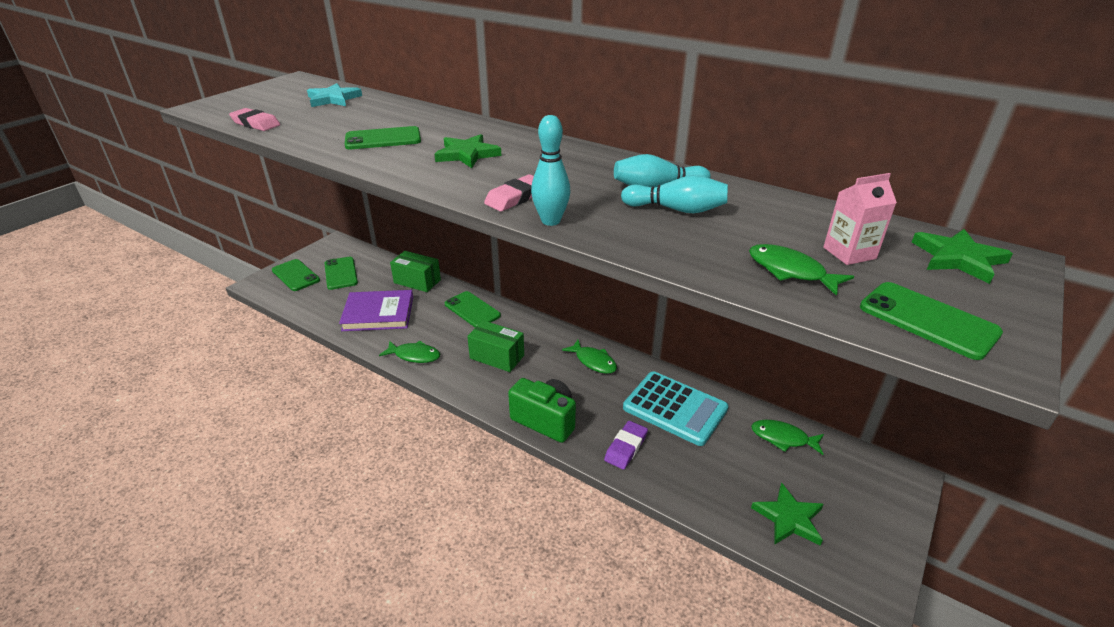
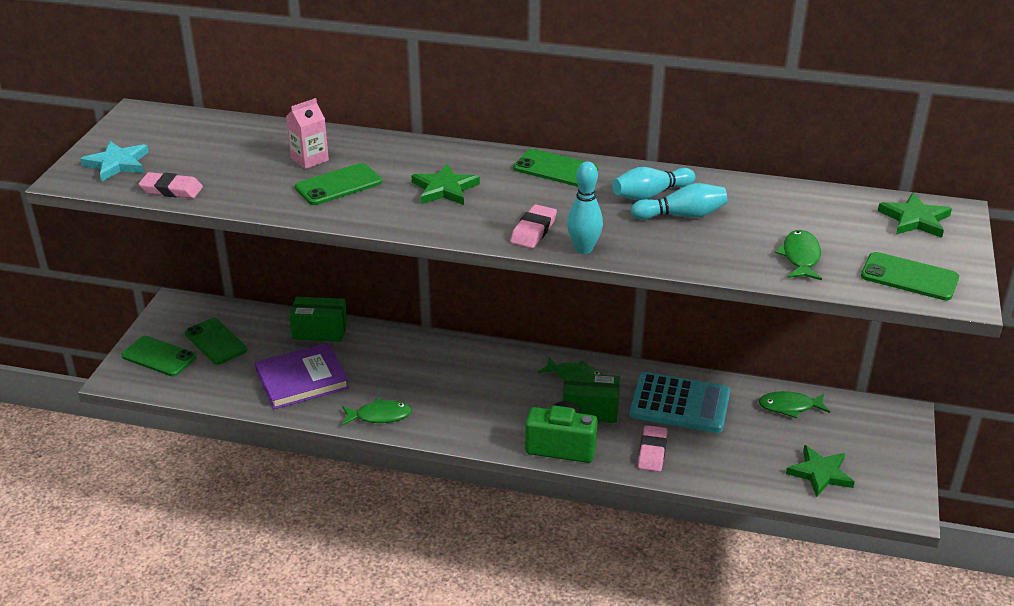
camera: 20 degrees left, 0 degrees up
turquoise star [307,83,362,107] -> turquoise star moved to [80,141,149,181]
green phone [445,291,501,327] -> green phone moved to [513,149,598,187]
green box [467,320,524,372] -> green box moved to [563,372,620,423]
purple eraser [604,421,648,469] -> pink eraser [638,425,668,472]
green fish [749,244,854,296] -> green fish turned 75 degrees clockwise [775,230,822,280]
pink carton [823,173,897,265] -> pink carton moved to [286,98,329,169]

